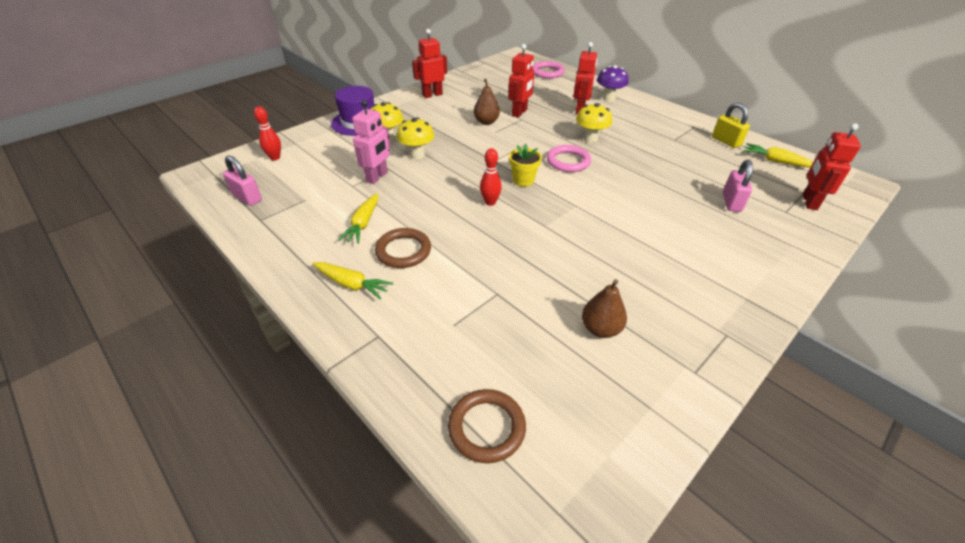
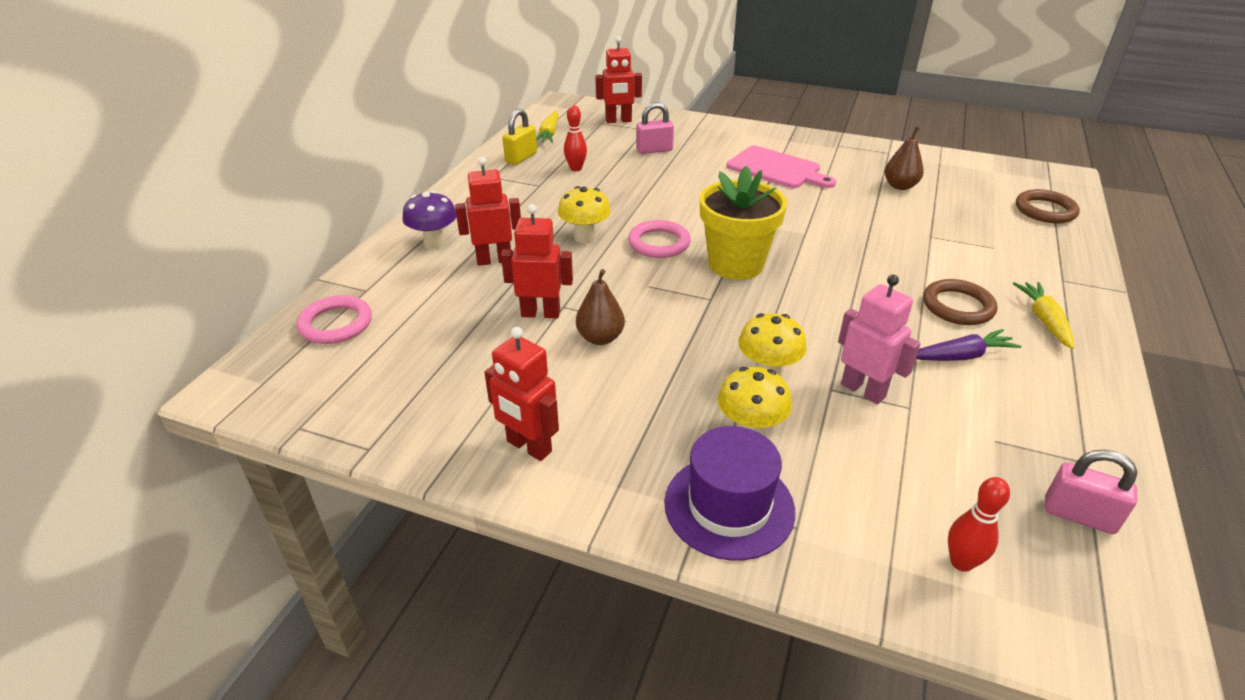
camera: 115 degrees left, 5 degrees down
pink padlock [223,155,262,206] -> pink padlock turned 75 degrees counterclockwise [1045,449,1138,534]
yellow carrot [338,193,378,244] -> purple carrot [916,329,1021,361]
pink robot [352,100,390,184] -> pink robot turned 45 degrees clockwise [838,275,921,404]
red bowling pin [480,148,502,206] -> red bowling pin moved to [564,105,587,171]
yellow flower pot [509,144,542,187] -> yellow flower pot [700,166,787,280], size x1.88
none -> pink cutting board [727,145,836,188]

